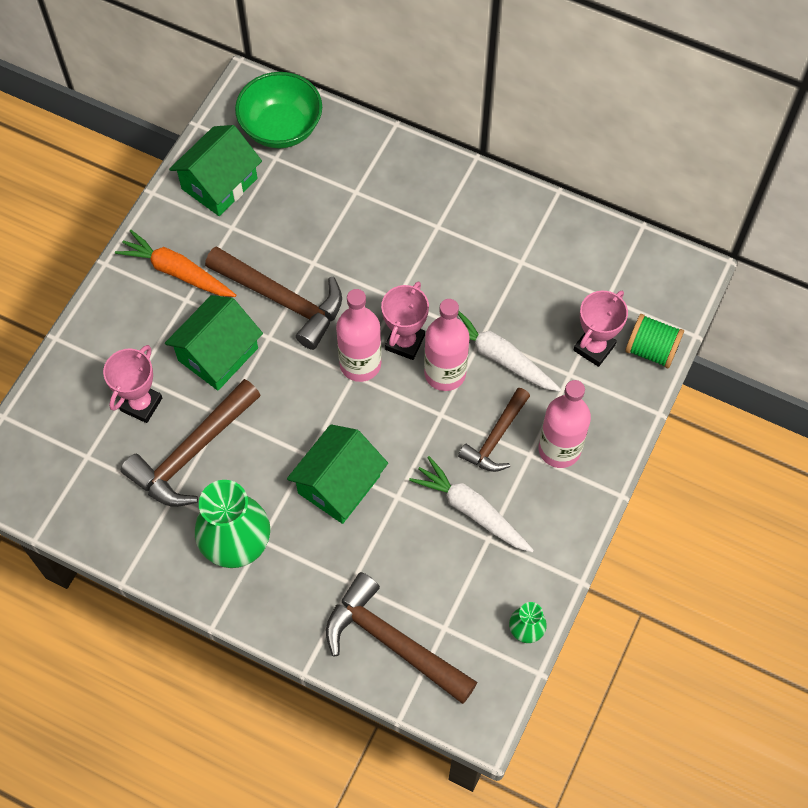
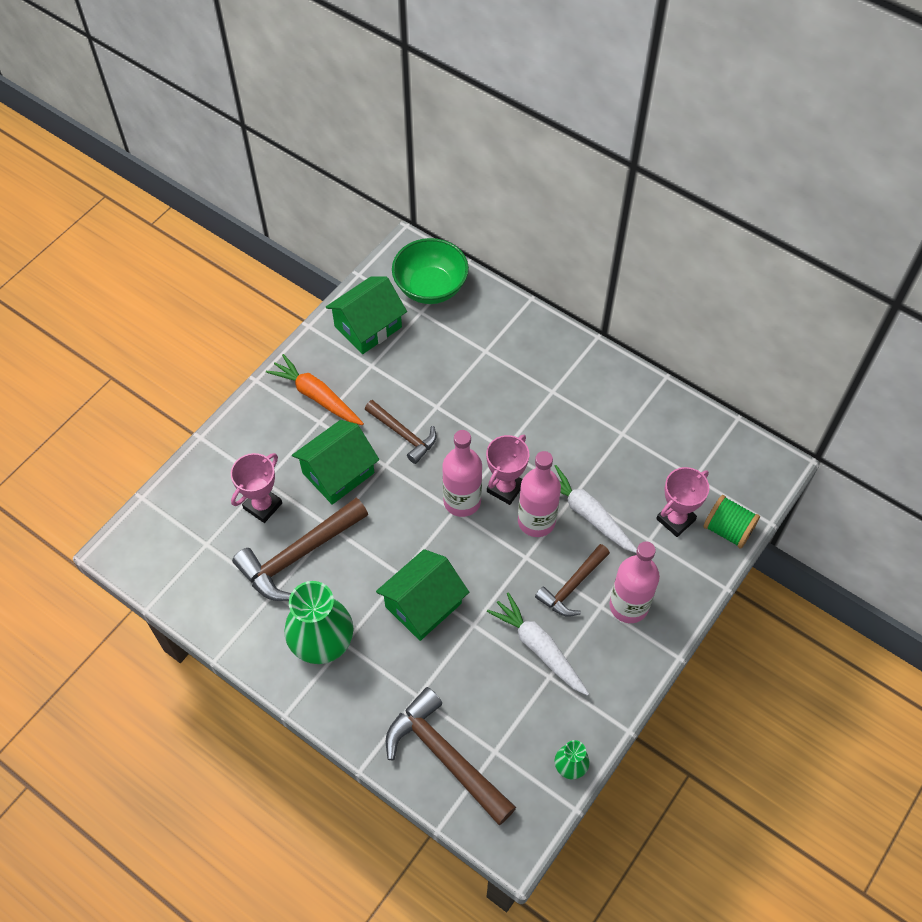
camera: 10 degrees right, 5 degrees down
brown hammer [205,246,342,350] -> brown hammer [365,400,436,464], size x0.63

